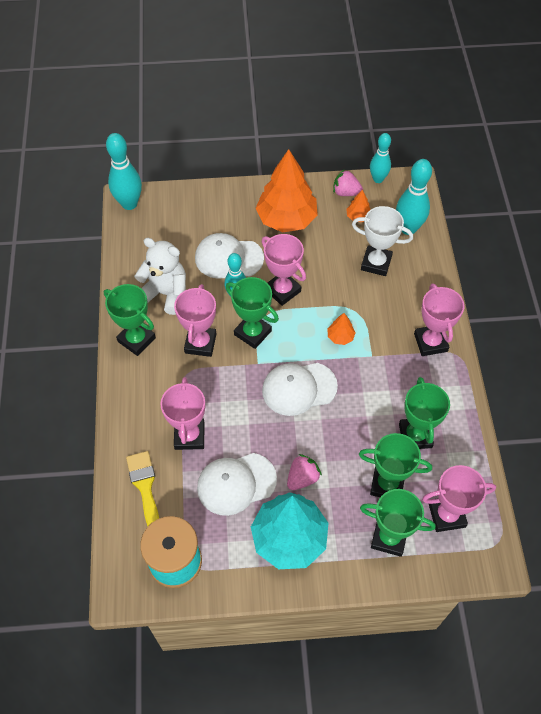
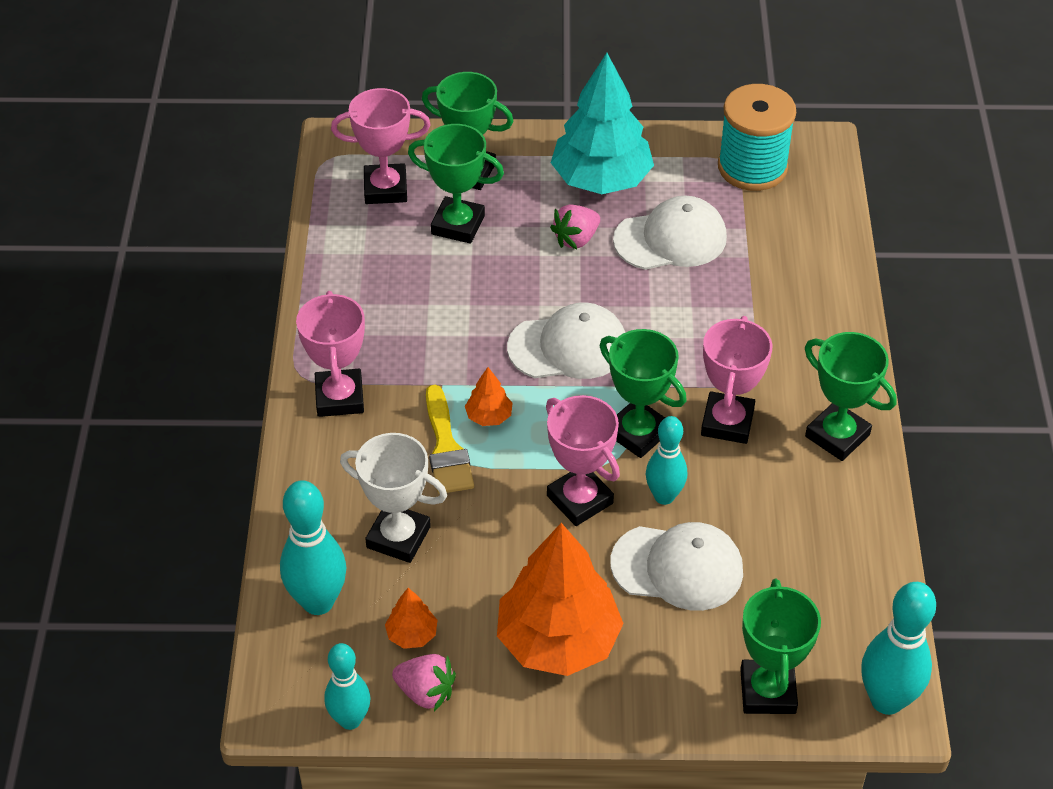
camera: 175 degrees left, 10 degrees down
yellow brush [126,451,159,526] -> yellow brush moved to [426,385,474,494]
white teddy bear [134,238,186,315] -> none
pink trophy [160,377,205,450] -> none
green trophy [399,377,450,449] -> green trophy moved to [740,579,821,714]

